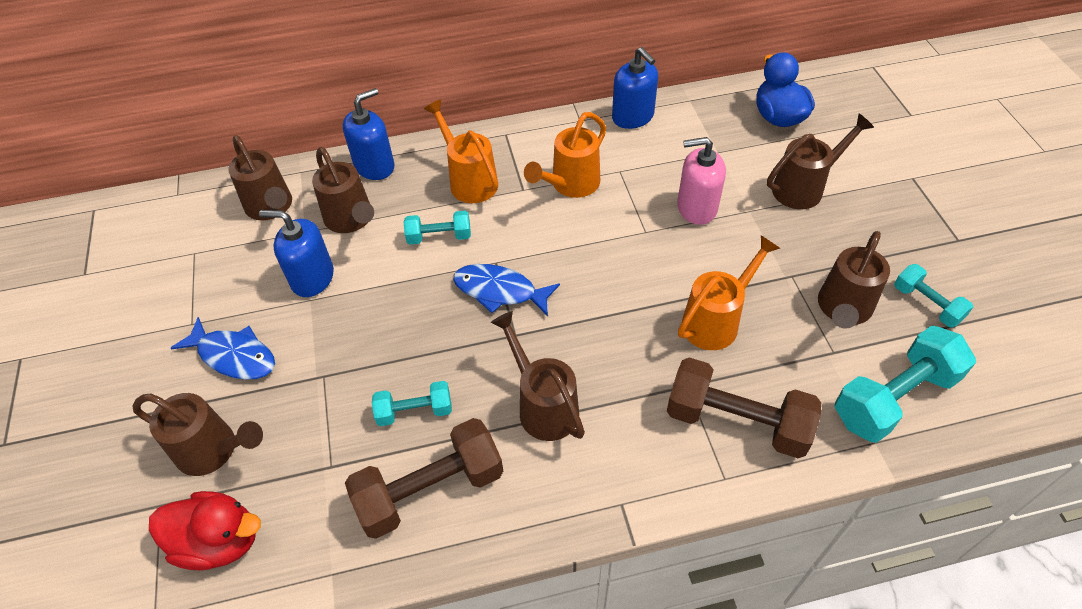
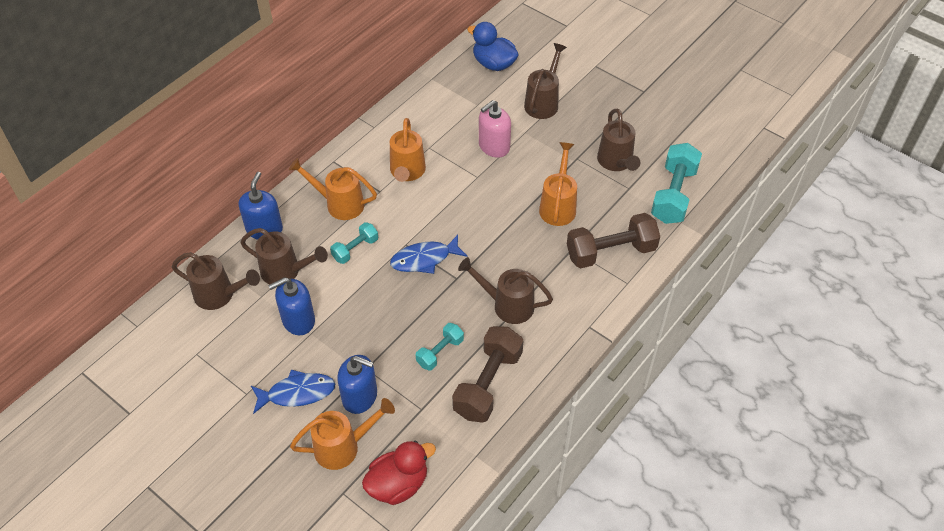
camera: 40 degrees left, 0 degrees up
brown watering can [132,393,263,476] -> orange watering can [290,398,395,470]
blue soap dispenser [612,47,658,129] -> blue soap dispenser moved to [337,355,377,414]
turquoise dumbbell [894,264,973,327] -> none

